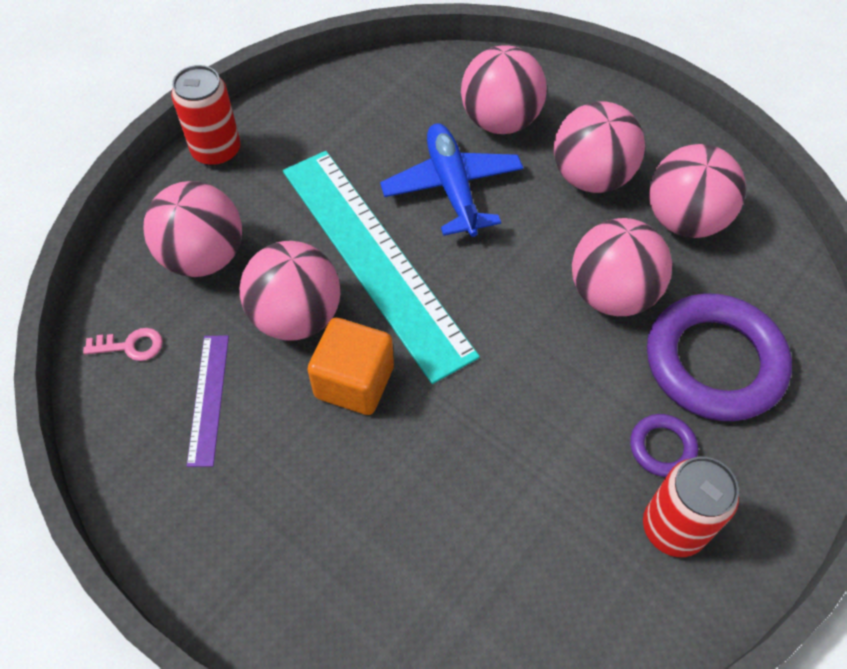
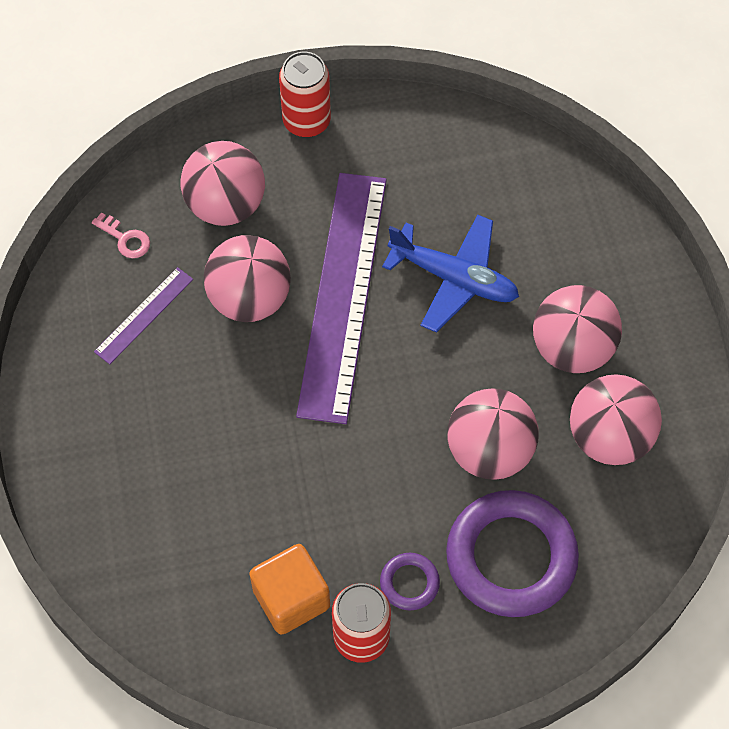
camera: 40 degrees right, 5 degrees up
turquoise ruler [283,151,480,384] -> purple ruler [296,173,387,424]
orange cube [307,318,394,415] -> orange cube moved to [249,544,330,635]
blue plane [380,123,523,237] -> blue plane turned 90 degrees clockwise [382,214,519,333]
pink ball [461,45,547,134] -> none

